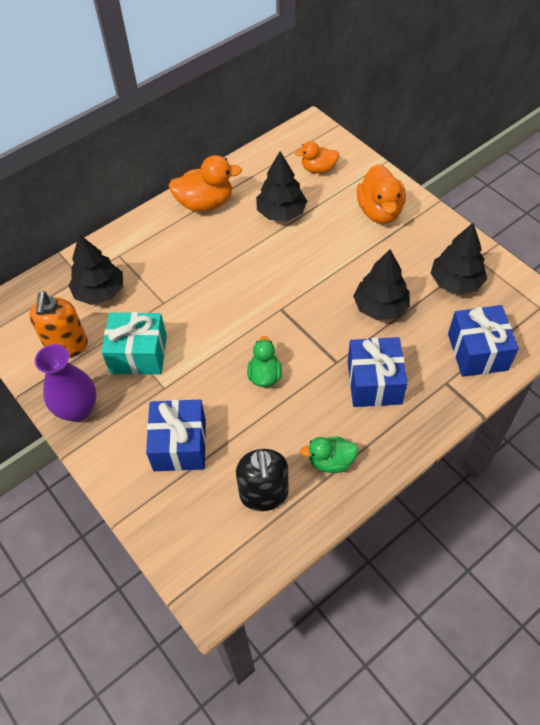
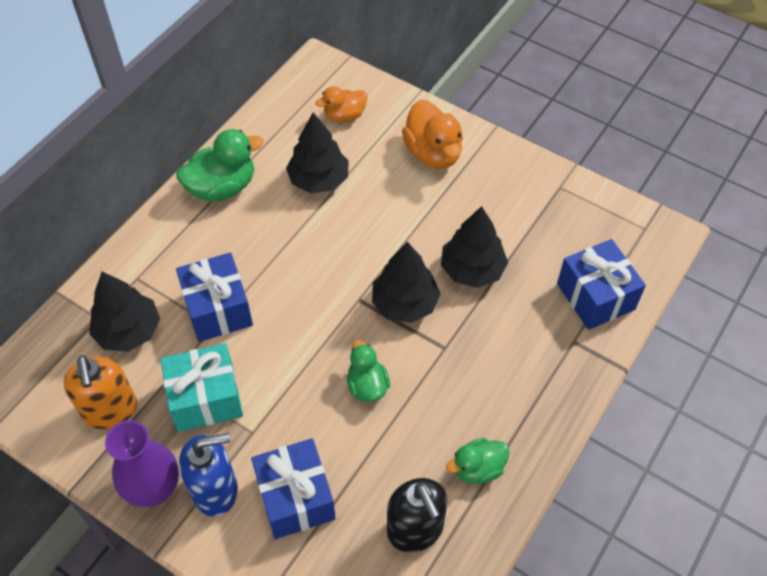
camera: 20 degrees left, 0 degrees up
orange duck [169,155,242,212] -> green duck [176,129,264,202]
blue gift [348,337,408,407] -> blue gift moved to [176,252,253,342]
black tree [430,223,487,295] -> black tree moved to [372,242,440,323]
none -> blue soap dispenser [179,433,238,517]

